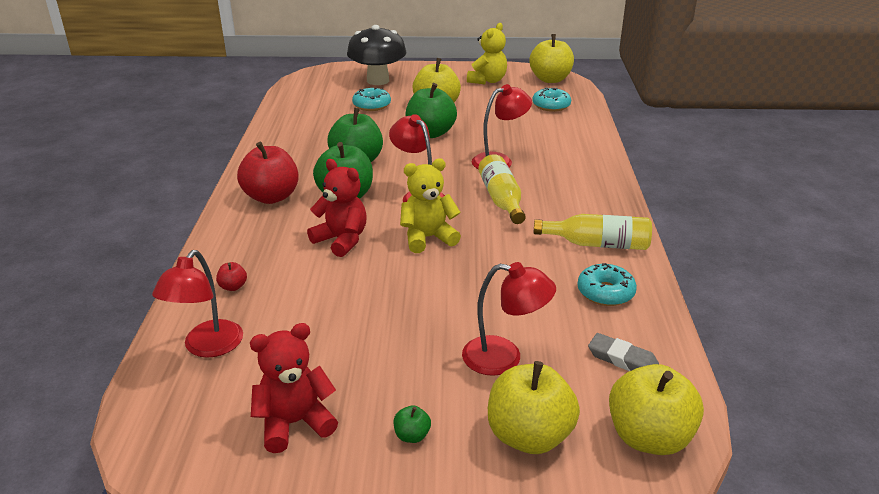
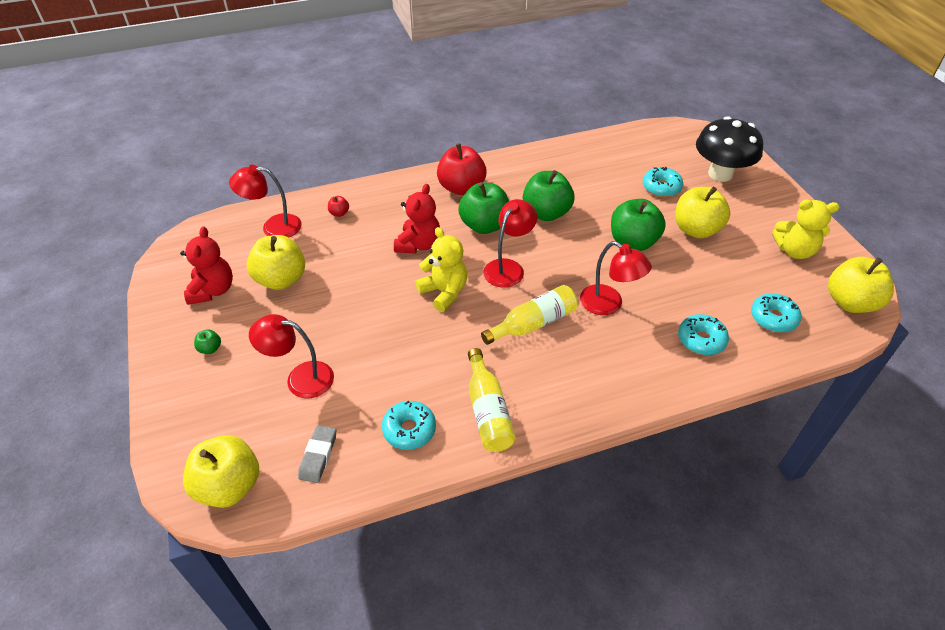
camera: 70 degrees right, 15 degrees up
red teddy bear [250,323,338,453] -> red teddy bear turned 45 degrees clockwise [180,226,233,305]
red lamp [462,262,556,376] -> red lamp turned 105 degrees clockwise [249,314,334,398]
yellow apple [488,361,580,454] -> yellow apple moved to [247,235,305,290]
none -> turquoise donut [678,314,729,355]

